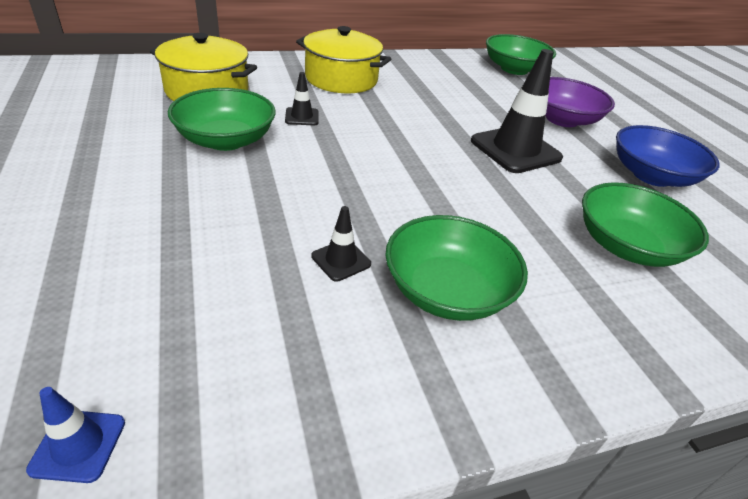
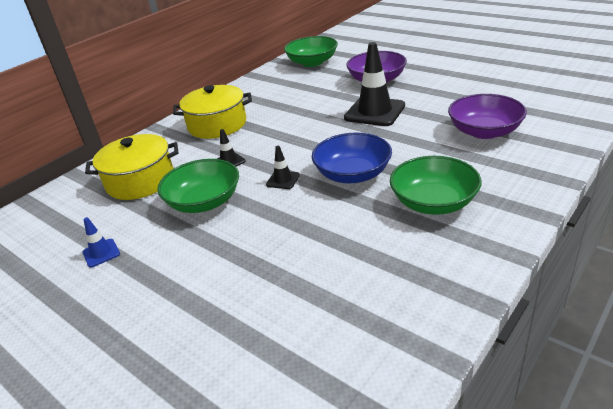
camera: 25 degrees left, 5 degrees down
blue traffic cone [26,387,125,483] -> blue traffic cone moved to [82,217,120,268]
black traffic cone [311,206,371,282] -> black traffic cone moved to [266,146,300,189]
green bowl [582,182,709,267] -> purple bowl [448,94,527,139]
blue bowl [616,125,720,187] -> blue bowl moved to [312,133,392,183]

